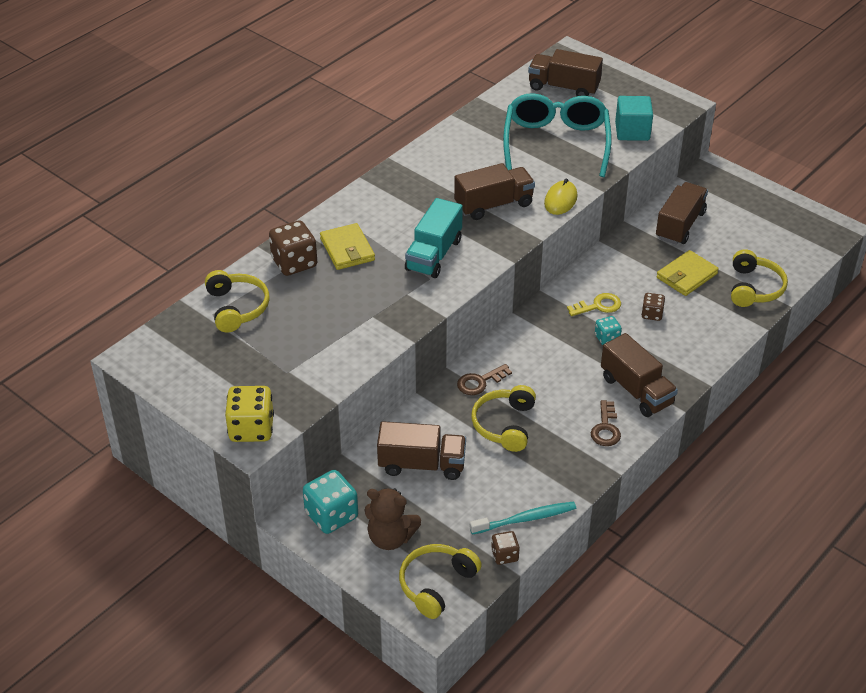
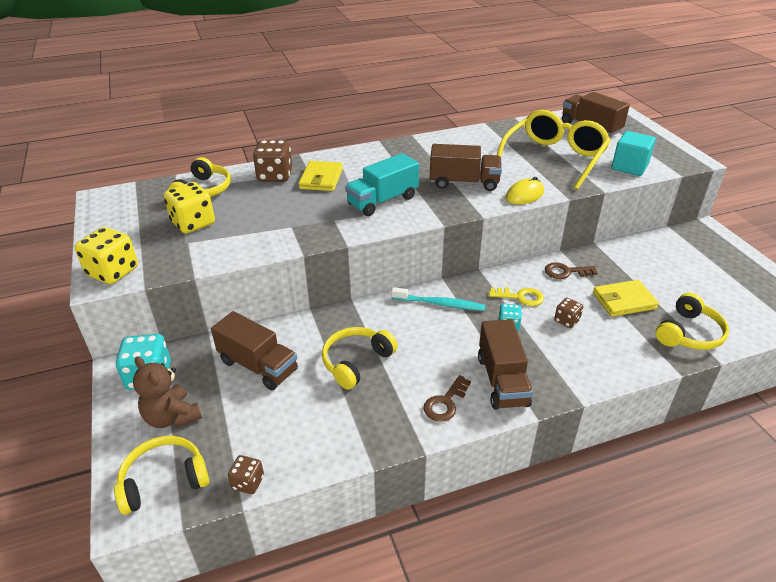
camera: 30 degrees right, 5 degrees down
brown key [457,364,512,395] -> brown key moved to [545,262,597,279]
turquoise toothbrush [470,502,576,535] -> turquoise toothbrush moved to [392,287,486,311]
turquoise glasses [503,93,612,177] -> yellow glasses [497,110,611,190]
brown truck [656,182,708,245] -> none
none -> yellow dice [164,182,215,234]

